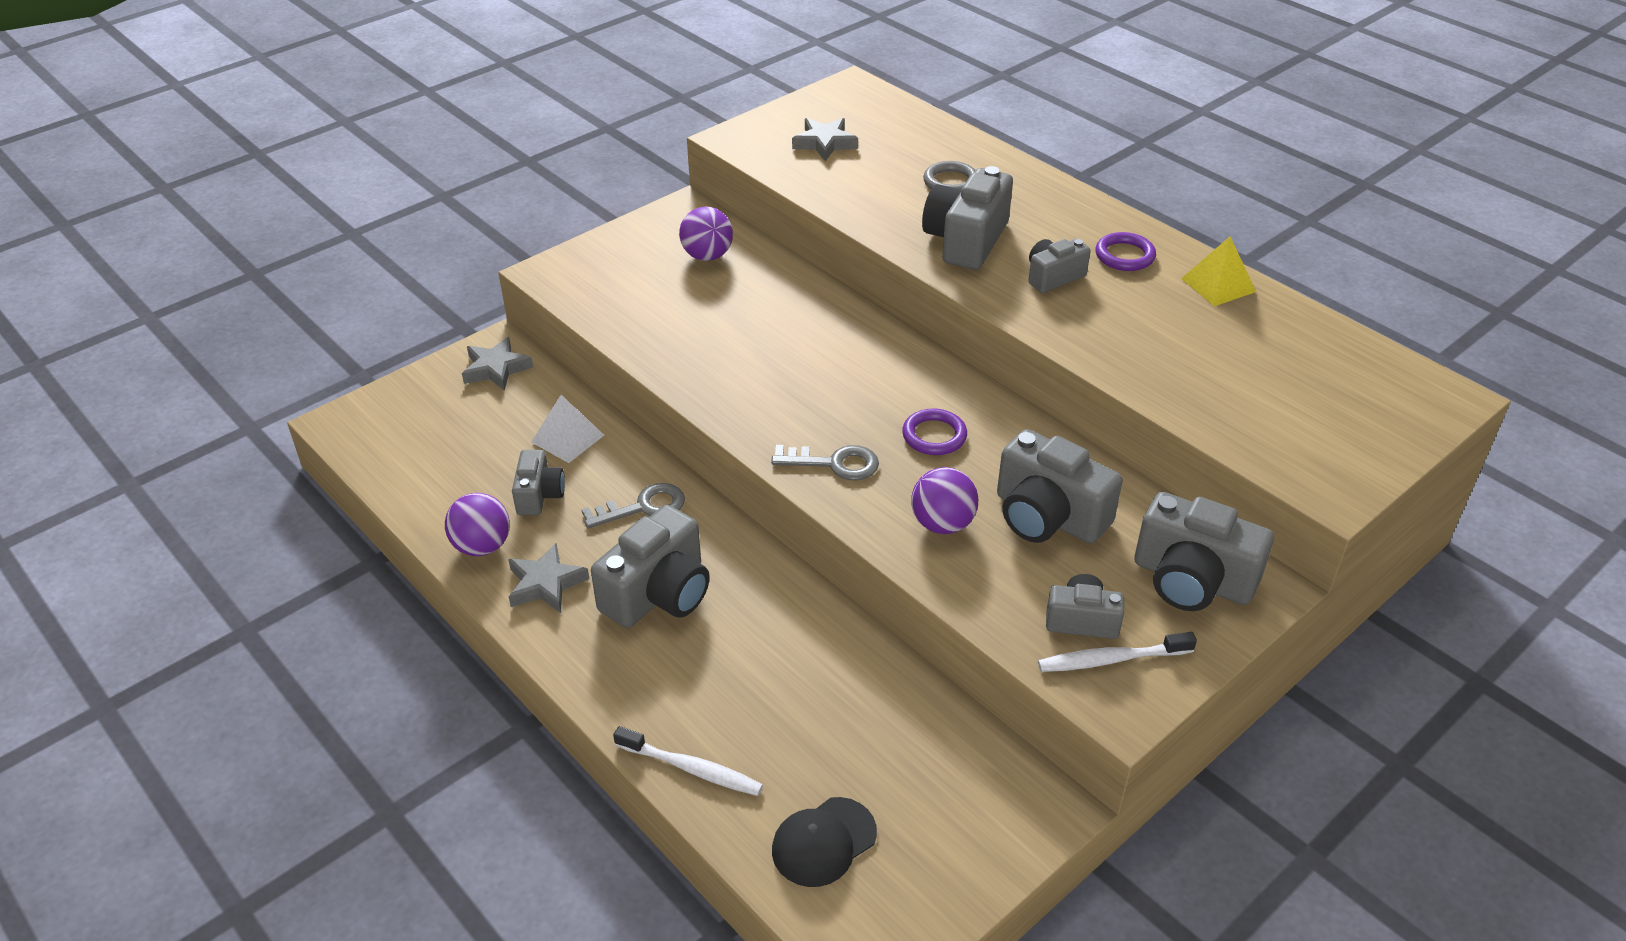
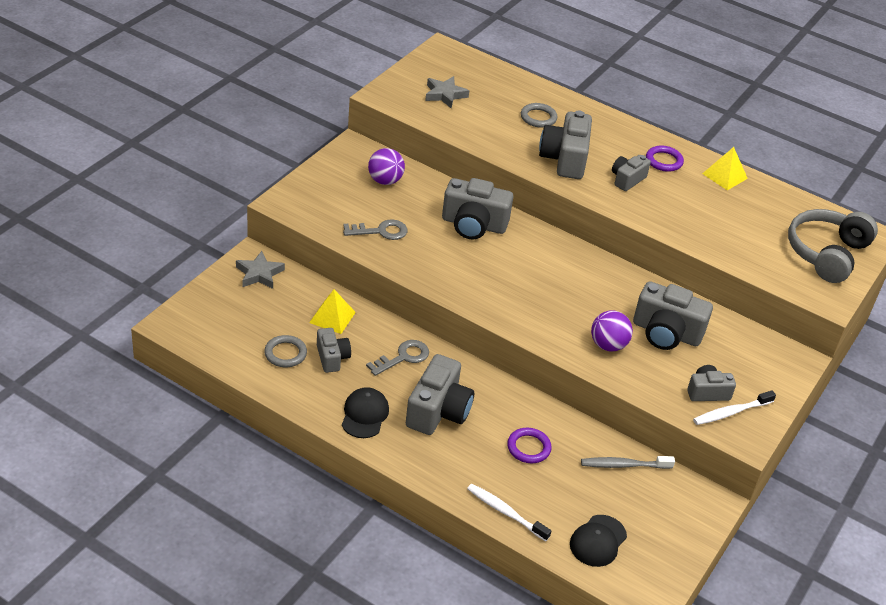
camera: 20 degrees left, 0 degrees up
purple ball [445,493,510,556] -> none
grey star [508,543,589,613] -> black cap [342,387,389,438]
white pyramid [531,395,604,463] -> yellow pyramid [309,289,356,334]
white toothbrush [613,726,763,796] -> white toothbrush turned 150 degrees counterclockwise [467,484,551,541]
grey key [771,445,879,480] -> grey key moved to [343,219,408,240]
purple ring [902,408,967,455] -> purple ring moved to [507,428,552,463]
grey camera [1134,492,1274,611] -> grey camera moved to [442,178,513,239]
none -> grey ring [264,335,307,367]
none -> grey toothbrush [581,456,675,469]
none -> grey headphones [788,209,878,283]

